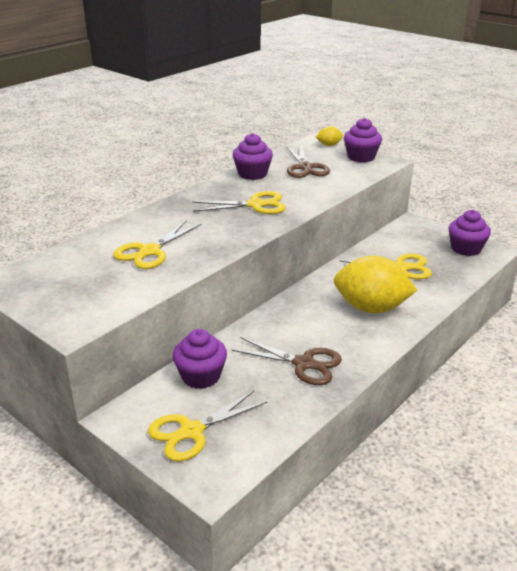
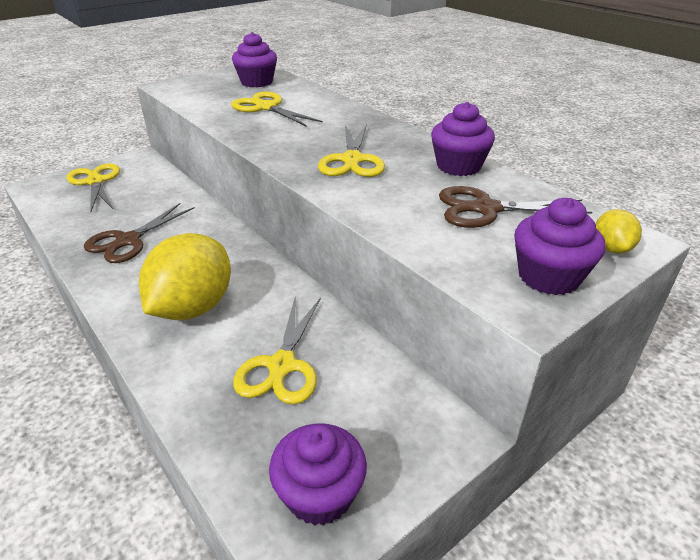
camera: 100 degrees right, 5 degrees up
purple cupcake [173,329,227,389] -> purple cupcake moved to [232,32,277,87]

